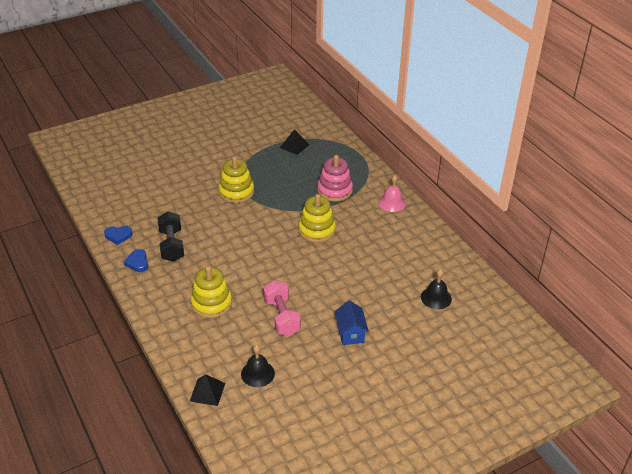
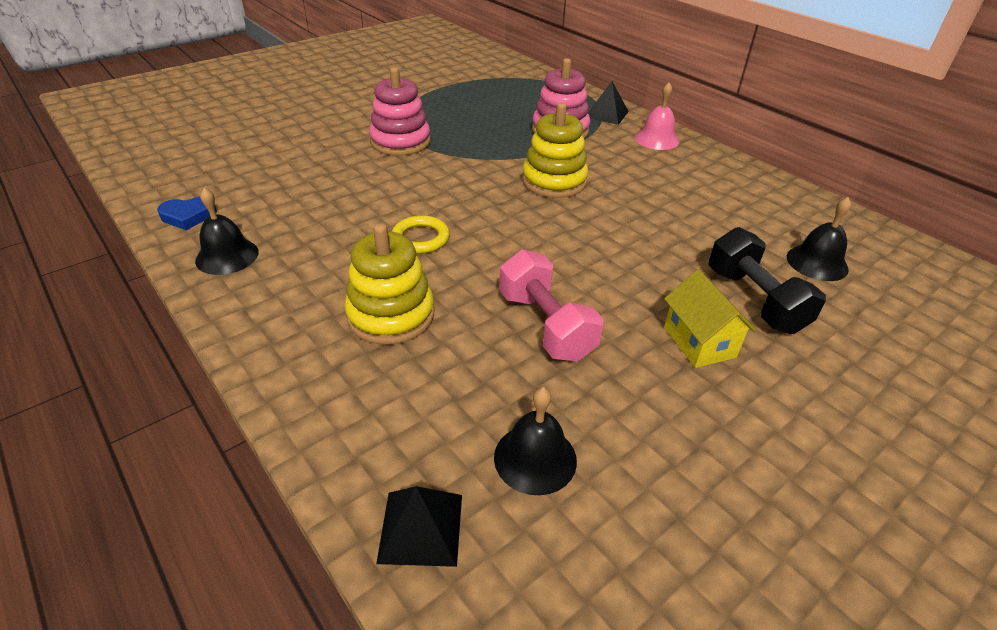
camera: 10 degrees left, 0 degrees up
blue heart [123,249,148,272] -> black bell [195,188,259,275]
black dumbbell [157,211,184,262] -> black dumbbell moved to [708,227,826,334]
yellow stacking toy [218,156,254,203] -> pink stacking toy [369,67,431,156]
black pyramid [280,129,309,155] -> black pyramid moved to [588,81,629,125]
blue house [335,300,369,345] -> yellow house [664,269,756,368]
none -> yellow ring [392,215,450,254]

